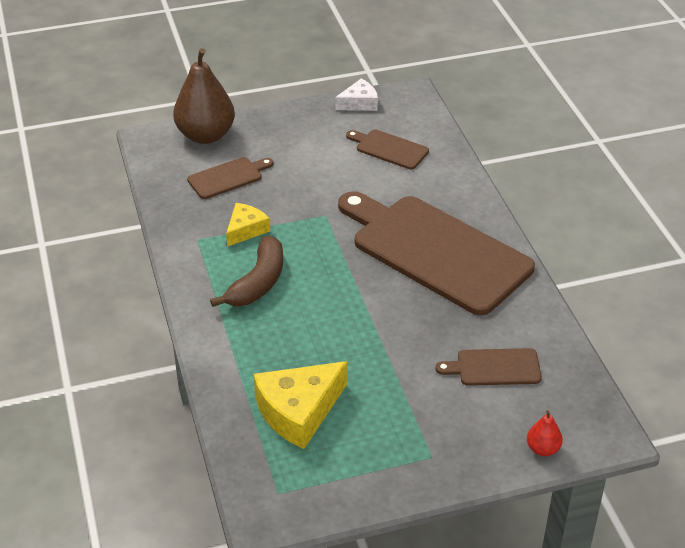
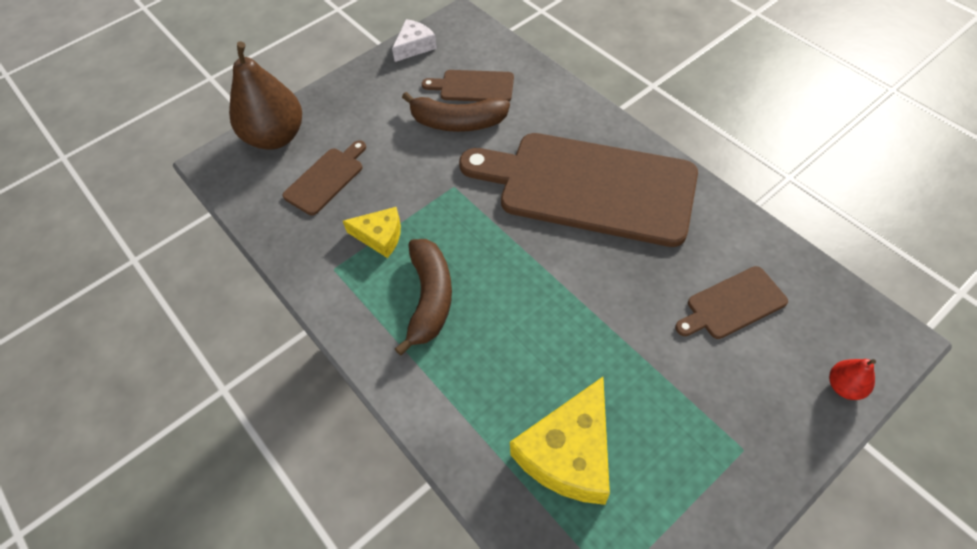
camera: 20 degrees left, 15 degrees up
yellow cheese [226,203,270,247] -> yellow cheese turned 90 degrees clockwise [343,207,401,258]
none -> brown banana [402,92,510,132]

